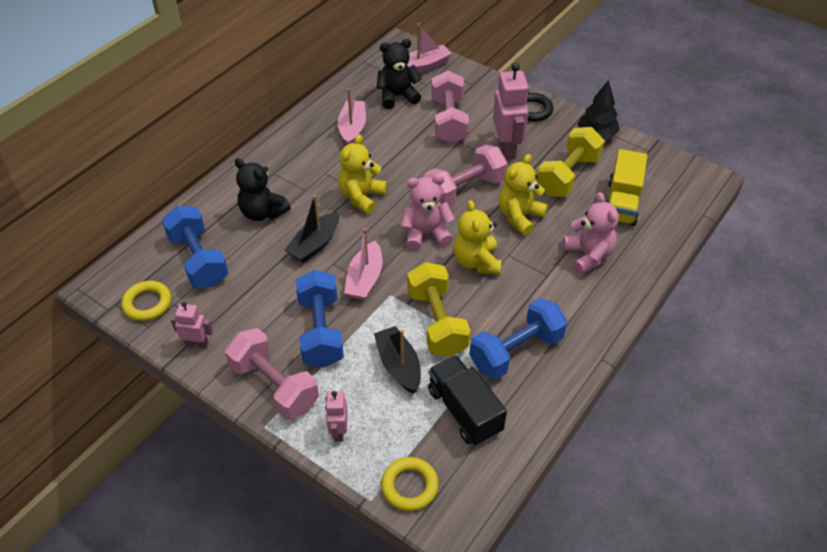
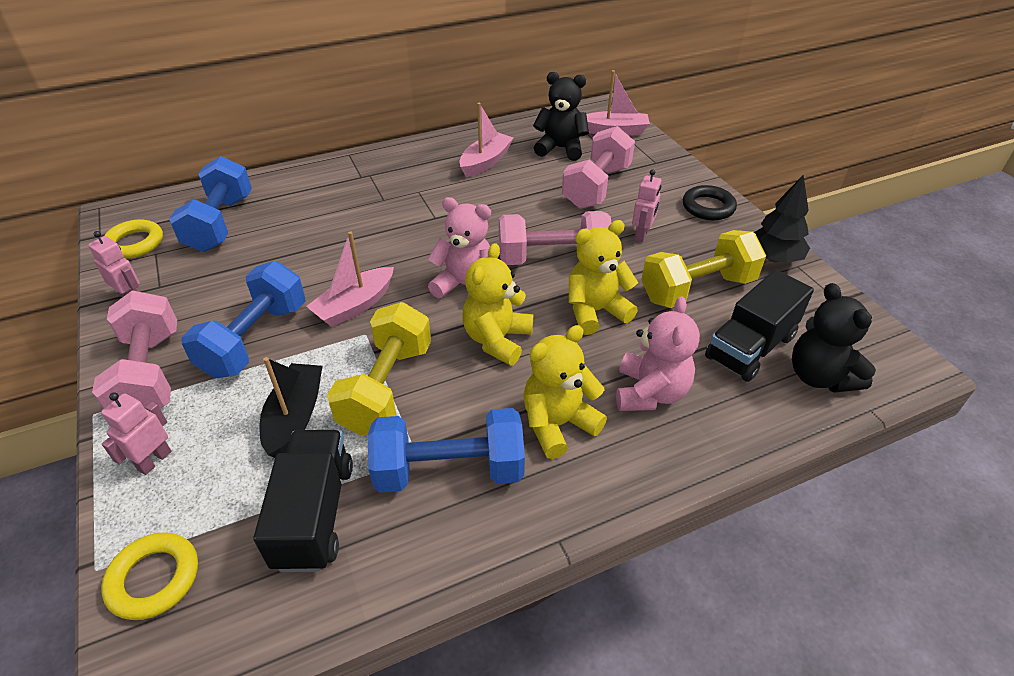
camera: 30 degrees right, 5 degrees down
black teddy bear [235,158,291,221] -> black teddy bear moved to [792,283,876,393]
black boat [284,195,339,263] -> none
yellow teddy bear [338,134,387,214] -> yellow teddy bear moved to [523,325,607,459]
pink robot [493,63,529,160] -> pink robot [632,169,661,242], size x0.54
yellow truck [608,149,647,226] -> black truck [705,270,814,382]

